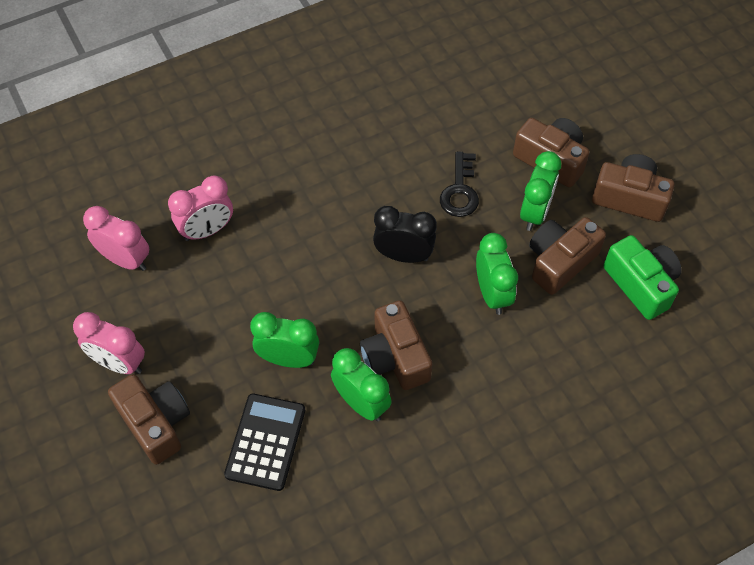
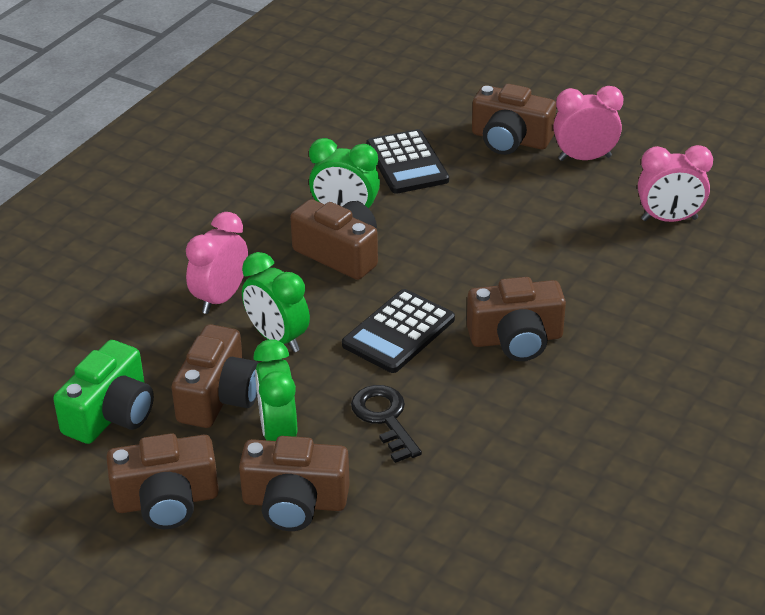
camera: 150 degrees right, 20 degrees down
pink clock [168,175,233,241] -> pink clock moved to [186,212,248,314]
green clock [250,312,319,368] -> none
black clock [373,206,437,263] -> black calculator [342,289,455,373]
green camera [604,235,682,320] -> green camera turned 90 degrees counterclockwise [53,340,154,444]
none -> brown camera [467,277,566,361]

